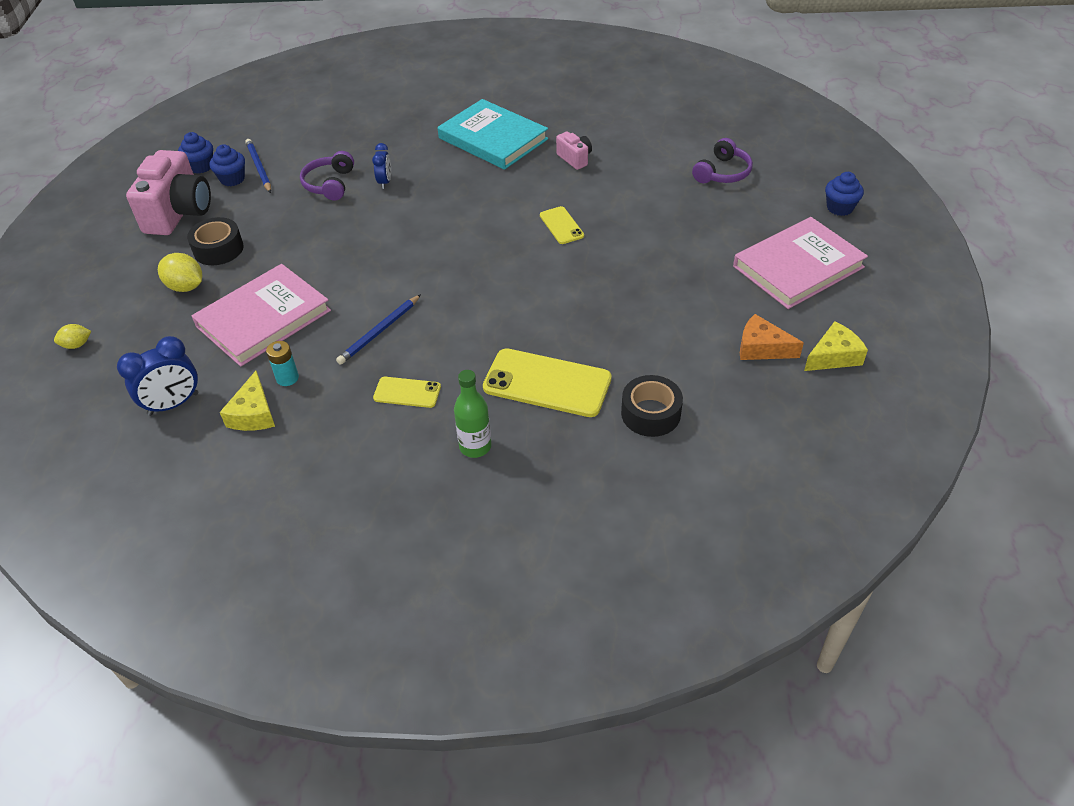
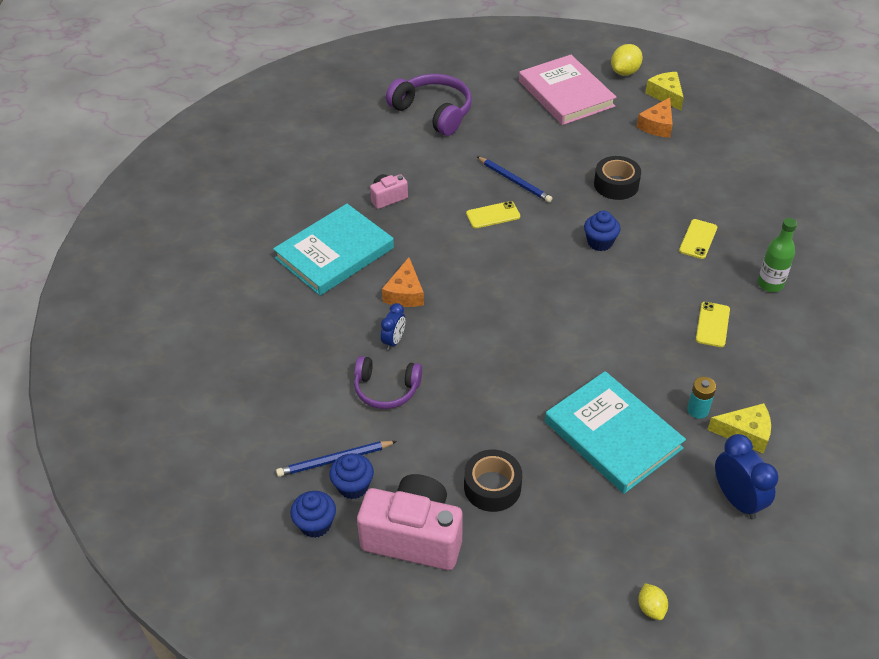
camera: 85 degrees left, 0 degrees up
yellow lemon [158,253,202,292] -> yellow lemon moved to [611,44,643,76]
pink book [191,264,331,366] -> turquoise book [545,371,686,494]
blue pencil [336,294,421,365] -> blue pencil moved to [477,156,552,203]
blue clock [372,143,391,189] -> blue clock turned 105 degrees clockwise [381,303,405,350]
yellow phone [483,348,612,417] -> yellow phone [679,219,717,259], size x0.53
black tape [621,375,683,437] -> black tape moved to [594,156,641,200]
purple headphones [692,138,753,183] -> purple headphones [386,74,472,136], size x1.53
blue cupcake [825,172,864,216] -> blue cupcake moved to [584,210,620,251]
none -> orange cheese [382,257,424,307]

